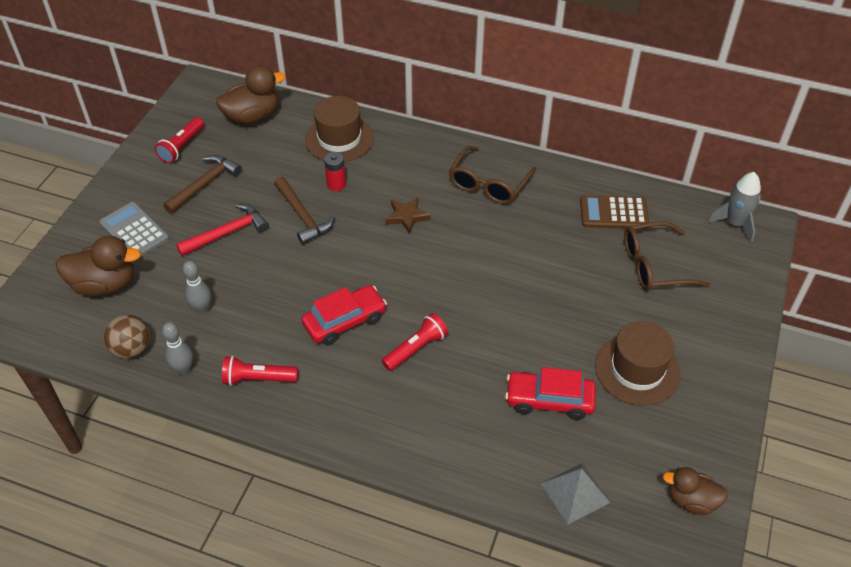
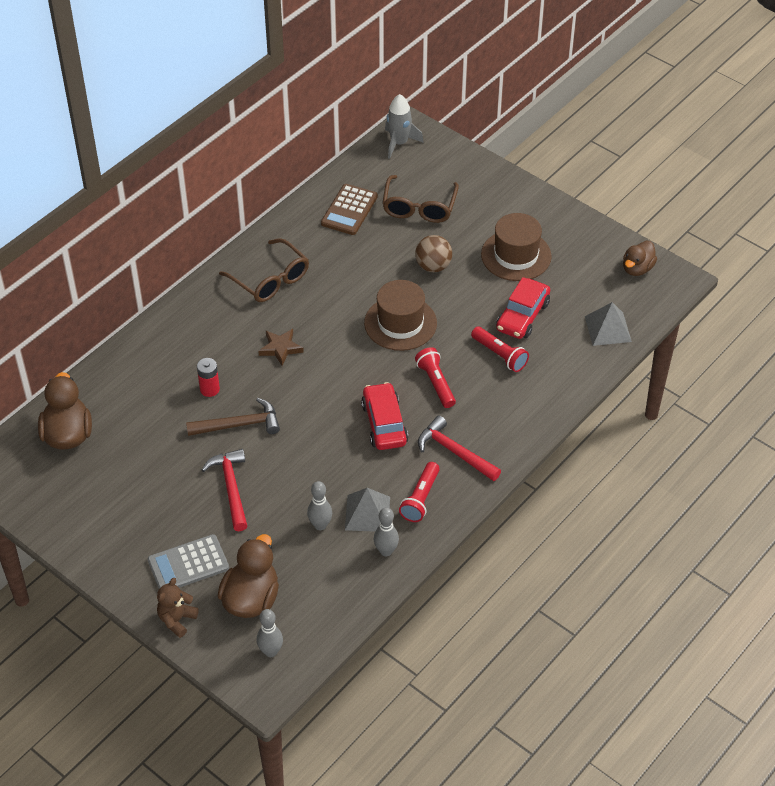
camera: 70 degrees left, 0 degrees up
brown ball [104,315,150,359] -> brown ball moved to [415,235,452,272]
red flashlight [155,117,204,163] -> red flashlight moved to [471,327,529,372]
brown hammer [163,155,242,214] -> none
brown hat [305,96,374,162] -> brown hat moved to [364,280,437,351]
none -> brown teddy bear [157,578,199,638]
none -> grey bowling pin [257,609,283,657]
none -> grey pyramid [345,488,390,532]
none -> red hammer [418,415,501,481]

